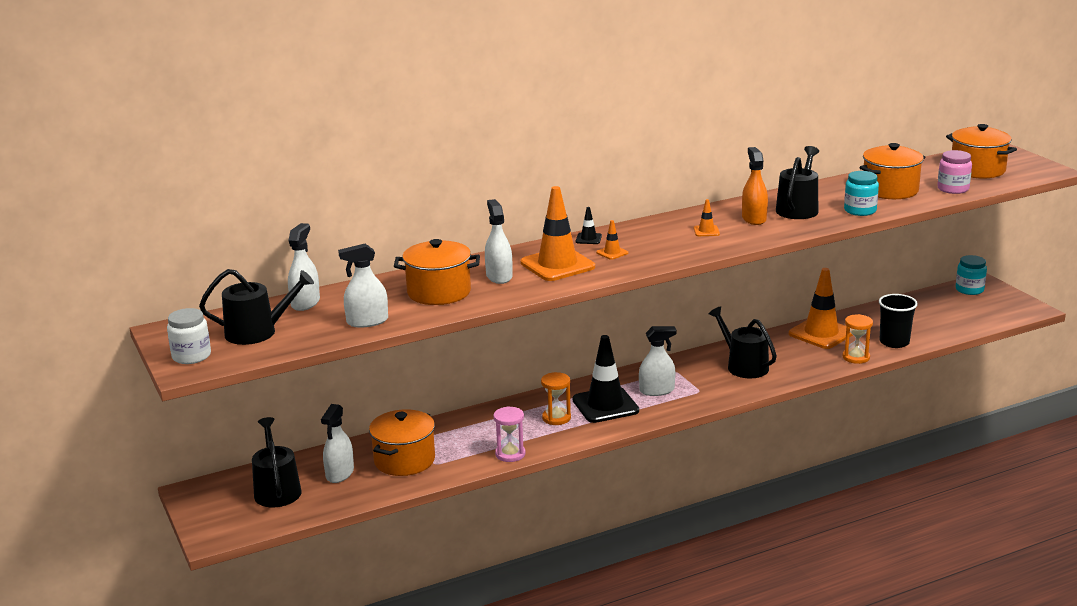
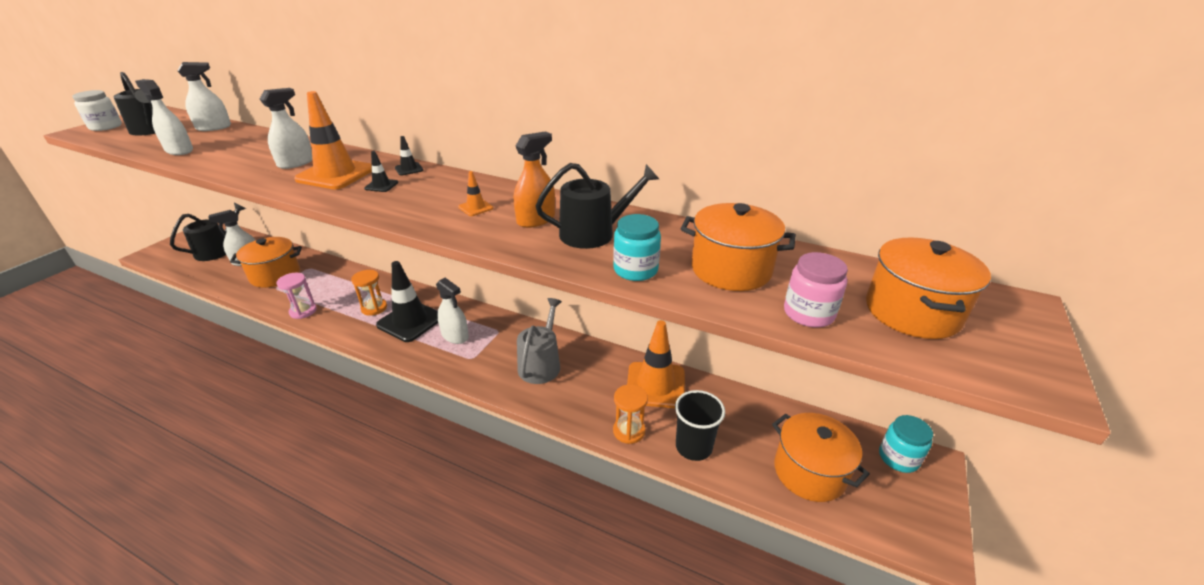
camera: 50 degrees right, 10 degrees up
orange pot [394,239,480,305] -> orange pot moved to [772,413,870,502]
orange traffic cone [596,220,628,260] -> black traffic cone [364,151,398,192]
black watering can [709,306,777,378] -> grey watering can [517,298,562,384]

